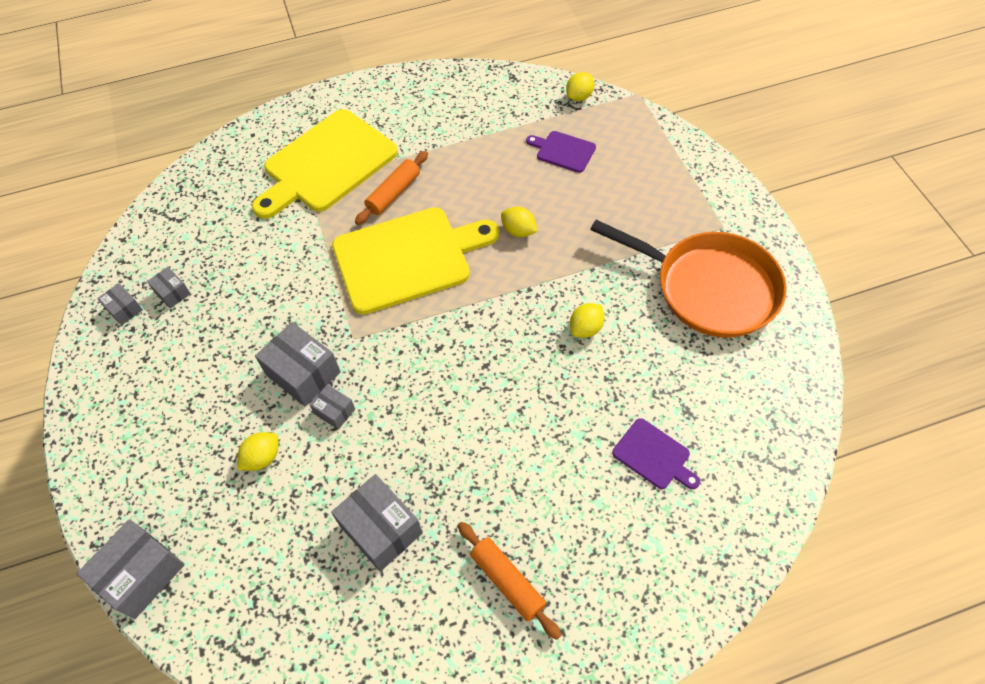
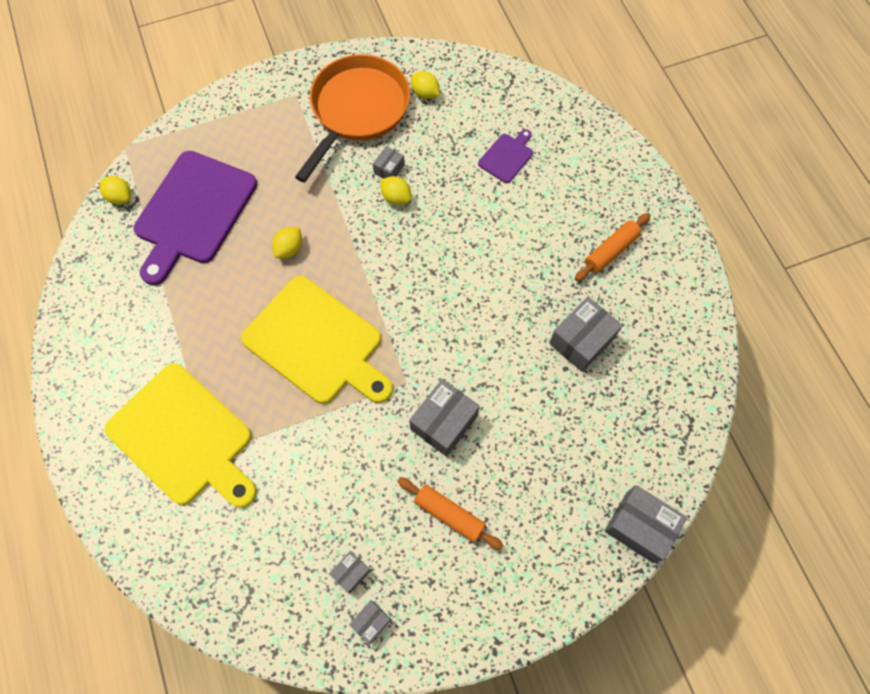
camera: 95 degrees left, 10 degrees up
yellow lemon [237,432,278,471] -> yellow lemon moved to [411,71,440,99]
grey box [310,384,355,430] -> grey box moved to [373,146,405,179]
yellow cutting board [332,207,499,315] -> yellow cutting board turned 150 degrees clockwise [241,276,393,404]
orange rolling pin [355,151,428,225] -> orange rolling pin moved to [397,477,504,550]
purple cutting board [526,131,596,173] -> purple cutting board [134,151,257,285], size x2.21

